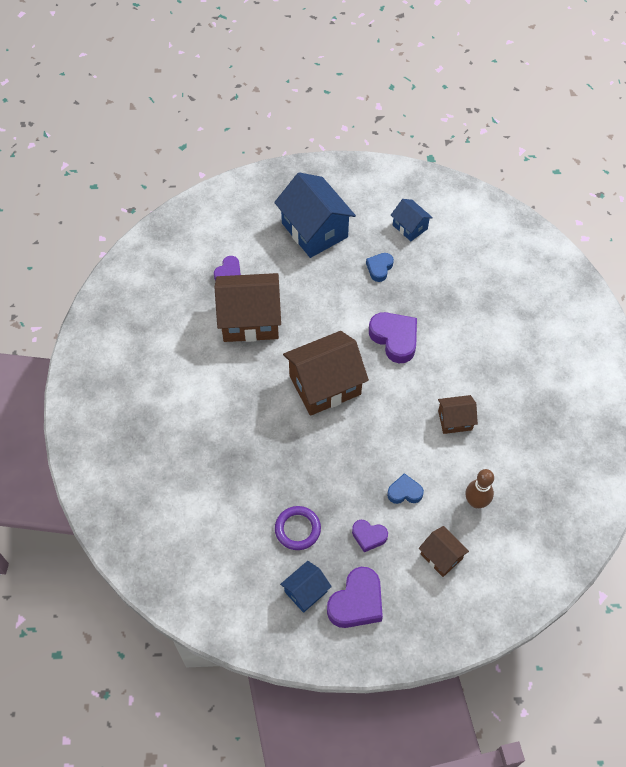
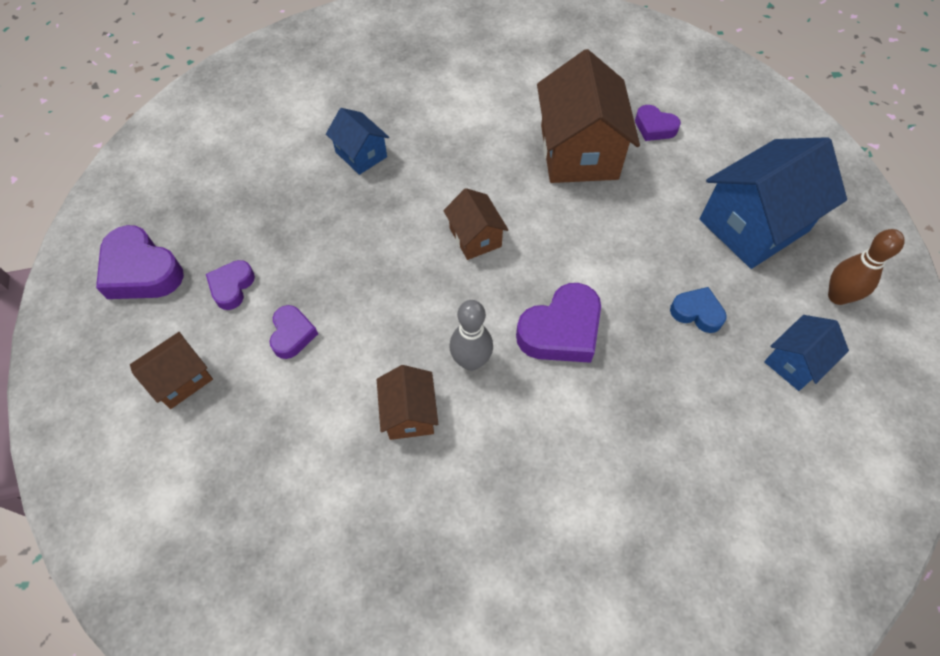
camera: 90 degrees right, 0 degrees up
purple ring [275,506,321,550] -> none
blue house [280,561,332,613] -> blue house moved to [326,108,389,175]
brown house [283,331,369,416] -> brown house [443,188,508,260], size x0.52
blue heart [387,473,424,504] -> purple heart [270,305,318,359]
brown bowling pin [466,469,494,508] -> brown bowling pin moved to [828,229,905,305]
none -> grey bowling pin [449,300,493,371]

